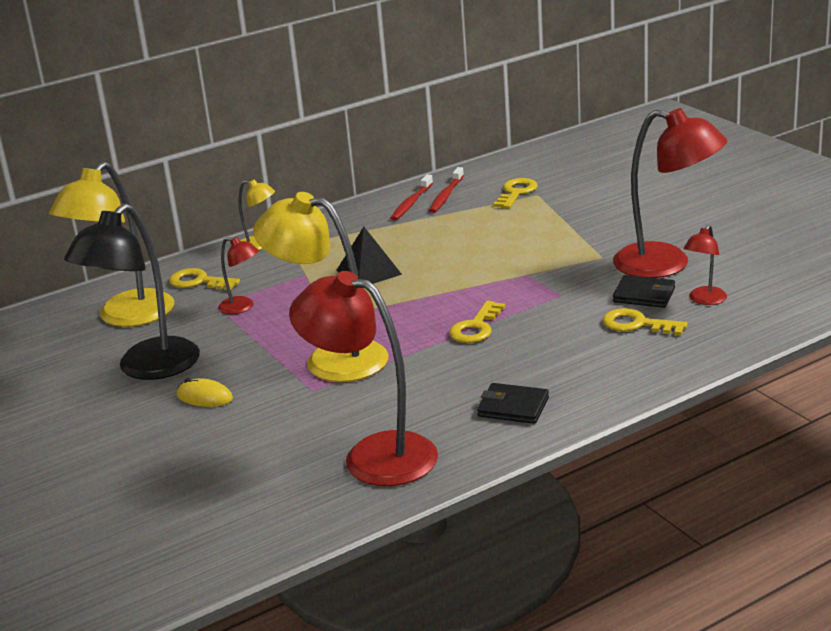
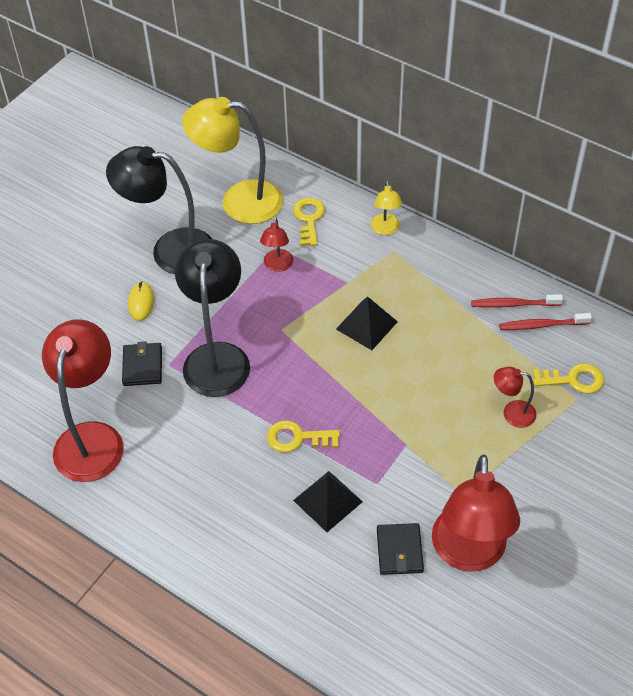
camera: 65 degrees right, 25 degrees up
yellow lamp [253,192,389,382] -> black lamp [175,239,250,397]
black wallet [477,383,549,424] -> black wallet moved to [122,341,162,386]
yellow key [603,308,687,336] -> none
red lamp [683,225,727,305] -> red lamp moved to [494,367,537,428]
none -> black pyramid [293,471,363,532]

